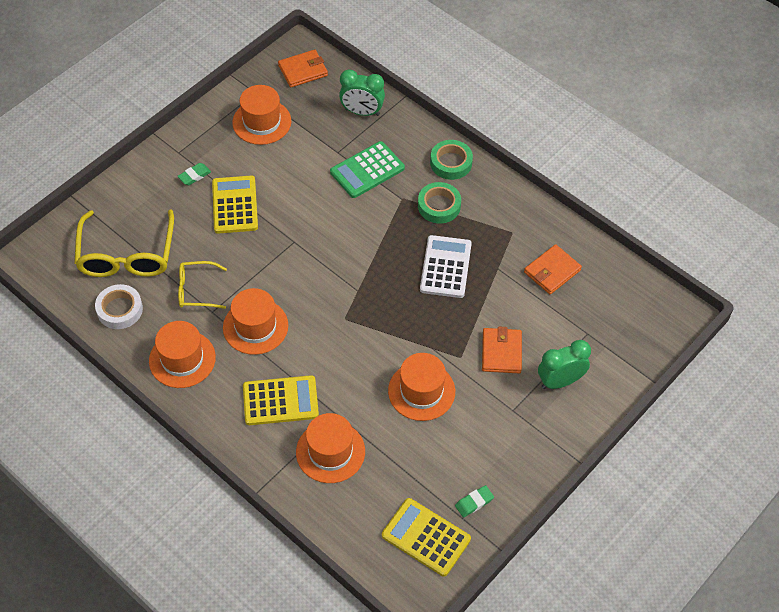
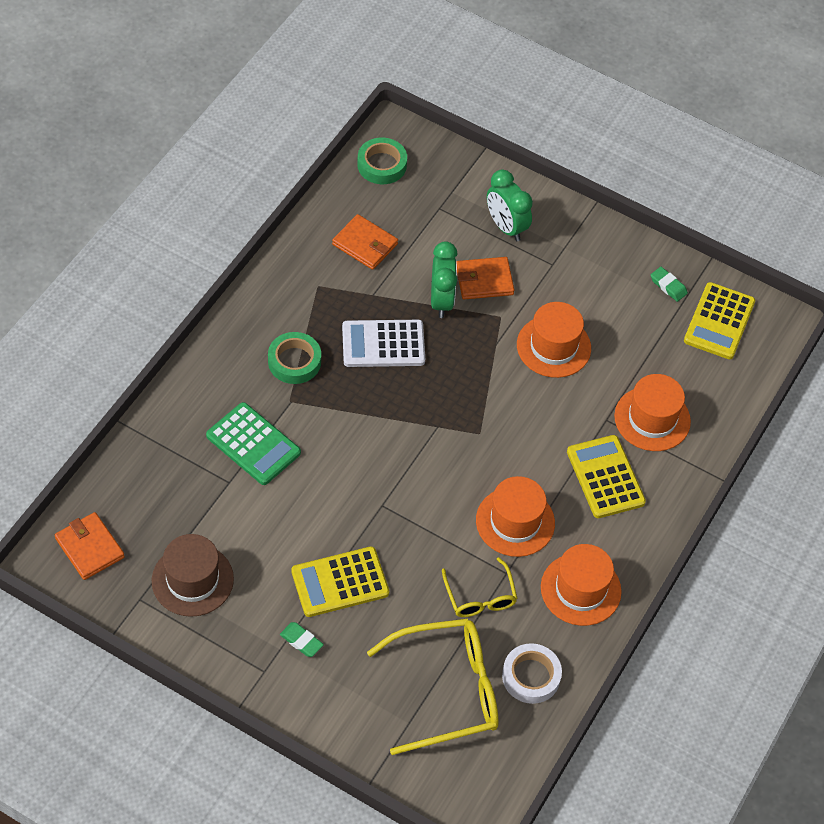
camera: 105 degrees left, 0 degrees up
orange hat [232,85,291,145] -> brown hat [152,534,234,617]
green clock [339,69,385,116] -> green clock moved to [431,241,458,318]
green tape [430,140,473,180] -> green tape moved to [357,138,407,184]

